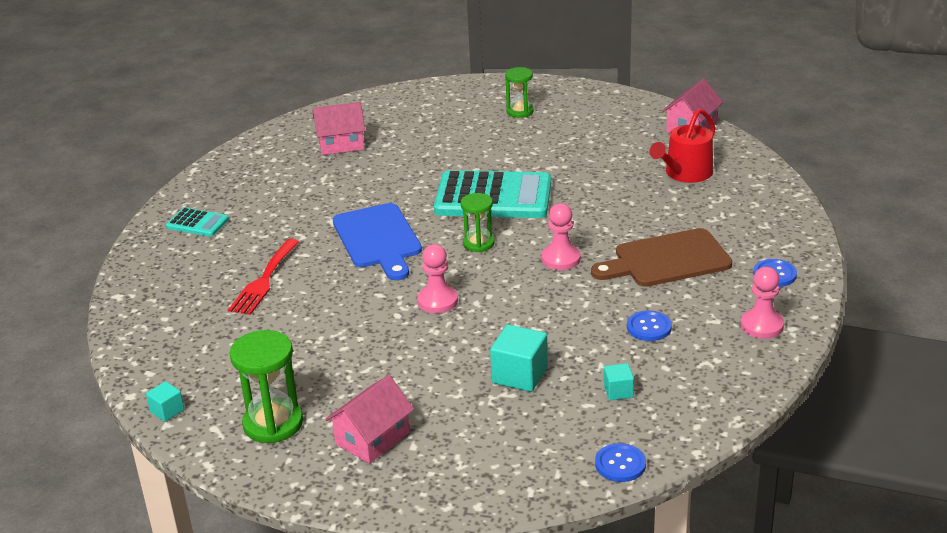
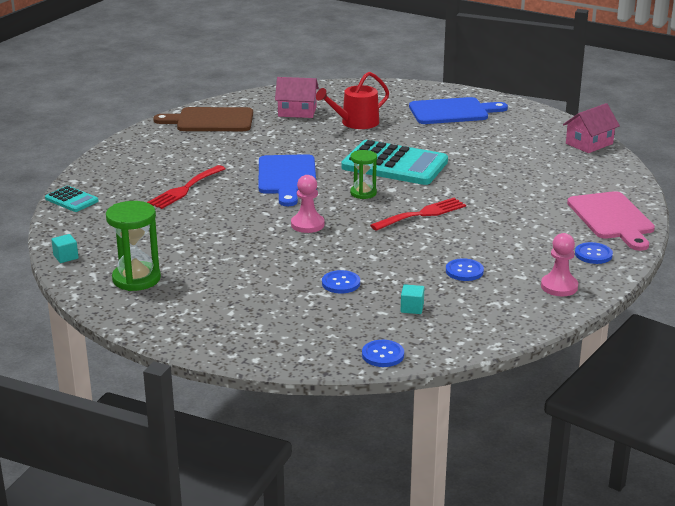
camera: 15 degrees right, 5 degrees down
turquoise calculator [166,207,229,237] -> turquoise calculator moved to [45,186,98,212]
pink house [325,375,414,464] -> none
turquoise cube [490,324,548,392] -> blue button [322,270,360,293]
green hourglass [505,67,533,118] -> blue cutting board [409,97,508,124]
pink pawn [542,203,581,270] -> red fork [370,198,466,231]
brown cutting board [591,228,732,287] -> brown cutting board moved to [153,107,253,131]
red watering can [649,109,715,183] -> red watering can moved to [316,72,389,129]
none -> pink cutting board [567,191,655,251]

